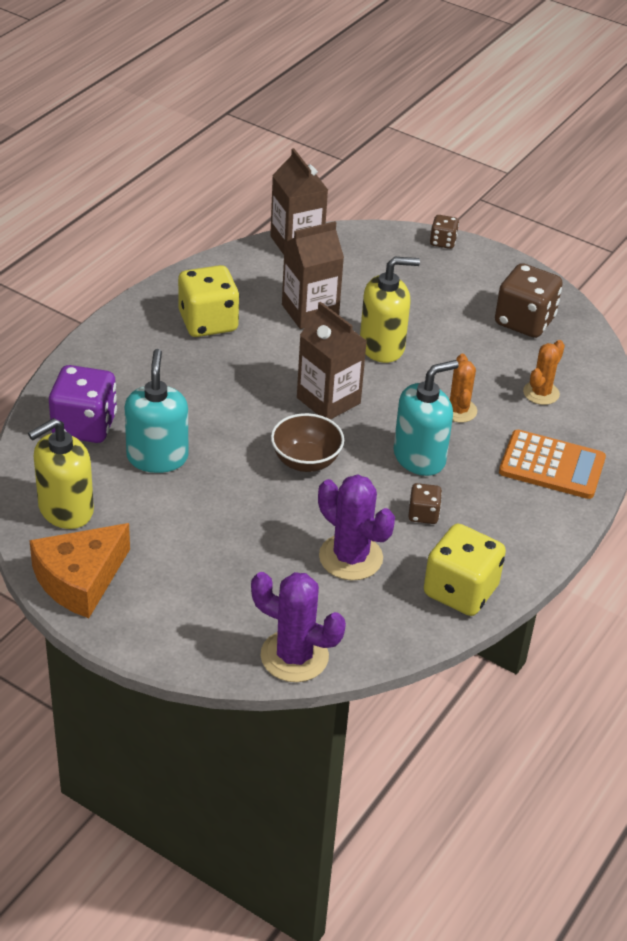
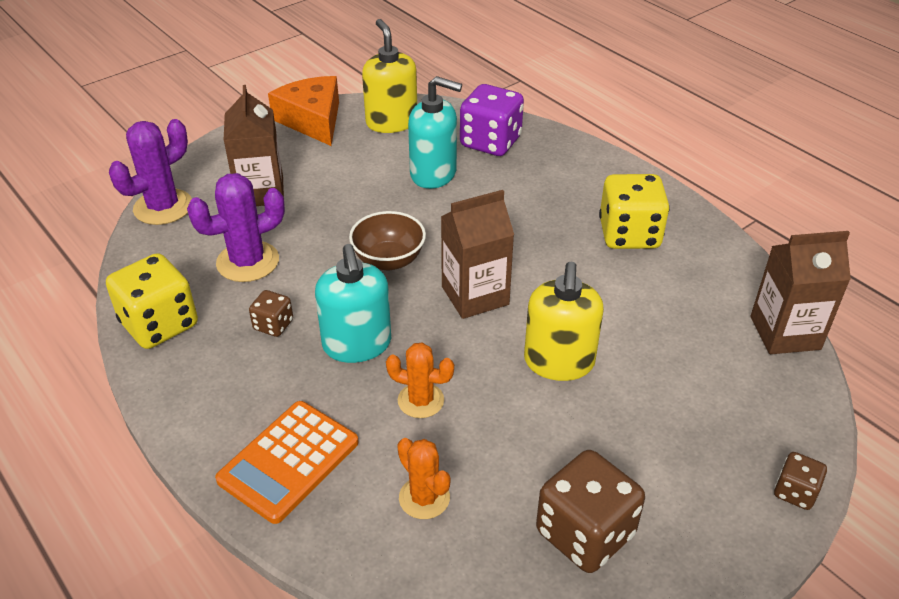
camera: 110 degrees right, 0 degrees up
brown carton [282,221,344,329] -> brown carton moved to [224,85,284,206]

